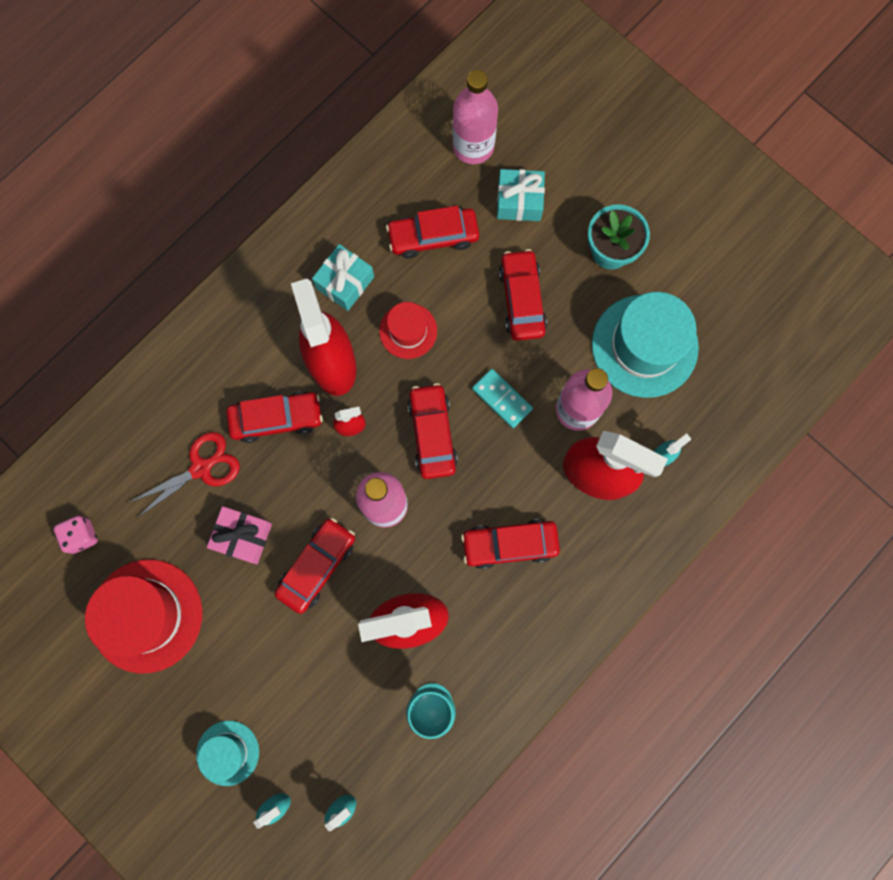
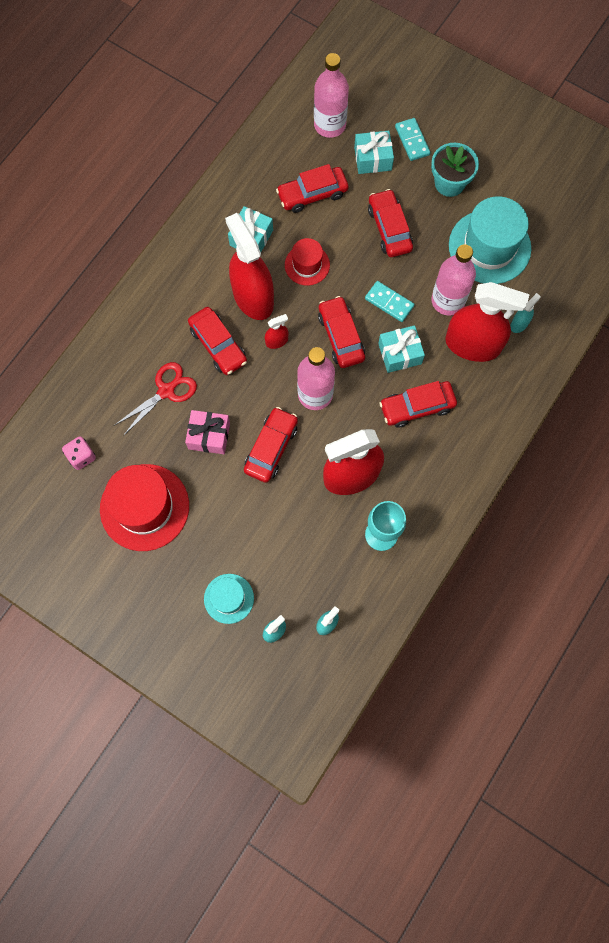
camera: 10 degrees left, 5 degrees down
red car [226,392,323,443] -> red car turned 75 degrees clockwise [188,307,247,375]
none -> turquoise gift [378,325,425,373]
none -> turquoise domino [395,118,430,161]

